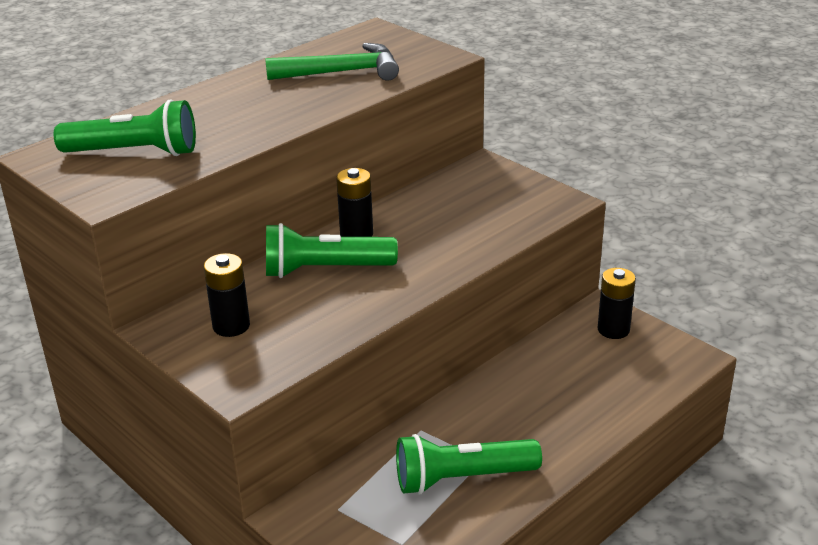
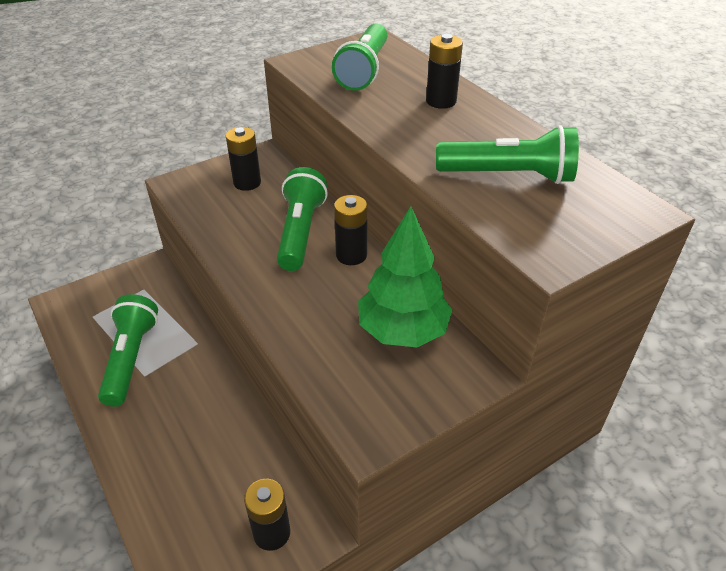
camera: 100 degrees right, 10 degrees up
green hammer [265,43,399,81] -> green flashlight [436,125,579,184]
none -> green tree [358,206,453,348]
none -> black battery [426,34,463,109]

